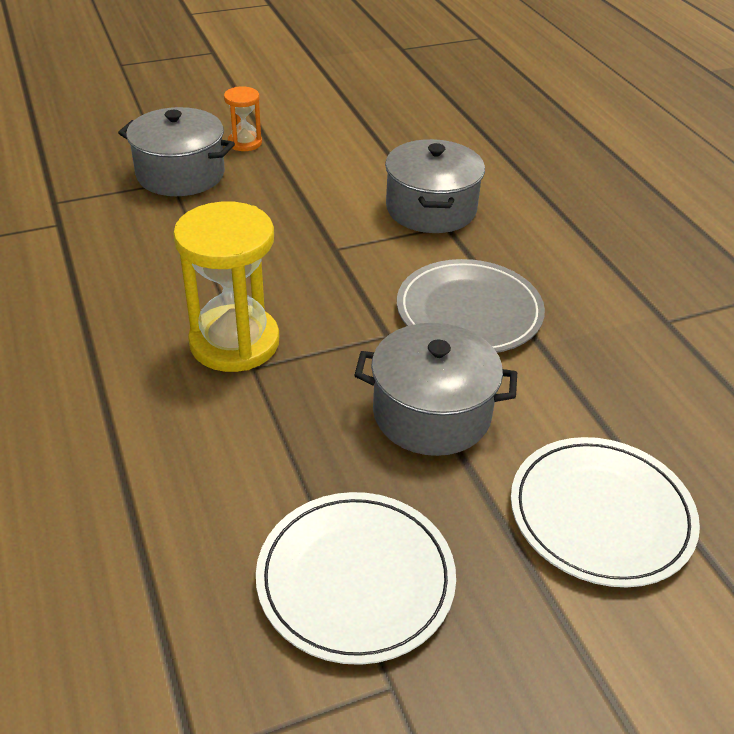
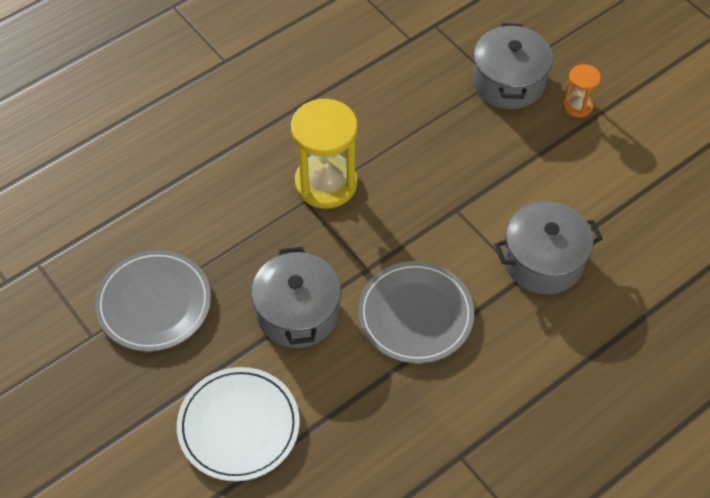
camera: 75 degrees right, 15 degrees up
white plate [256,492,456,665] -> grey plate [95,250,211,352]

